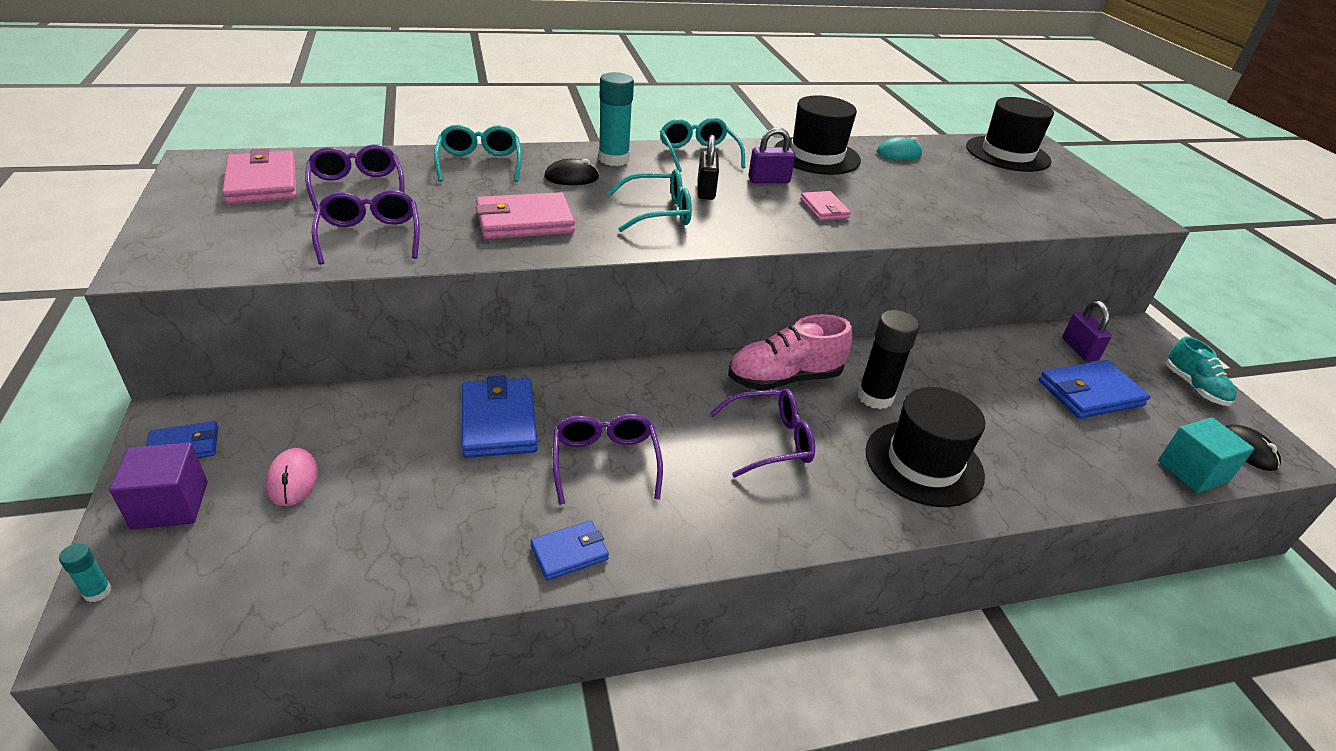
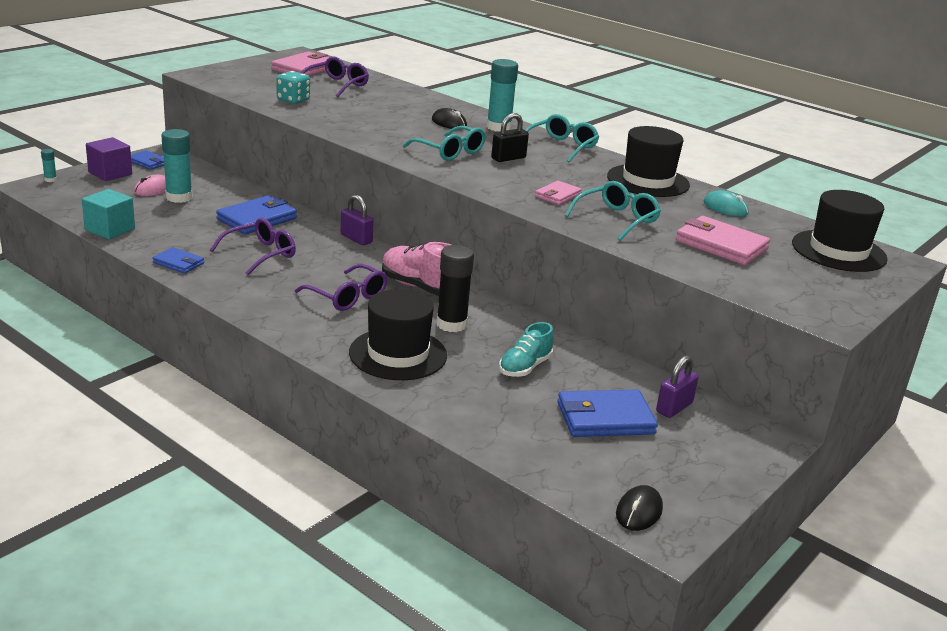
camera: 55 degrees right, 10 degrees down
purple glasses [311,190,420,265] -> turquoise dice [276,71,310,104]
turquoise glasses [434,125,522,182] -> turquoise glasses moved to [565,181,661,241]
pink wallet [476,192,575,239] -> pink wallet moved to [676,216,770,265]
purple padlock [748,127,795,183] -> purple padlock moved to [341,194,374,245]
blue wallet [1039,360,1150,419] -> blue wallet turned 45 degrees counterclockwise [557,389,658,437]
turquoise cube [1158,417,1255,493] -> turquoise cube moved to [82,189,135,239]
turquoise shoe [1166,337,1237,406] -> turquoise shoe moved to [499,322,554,377]
none -> turquoise glue stick [161,129,193,203]

